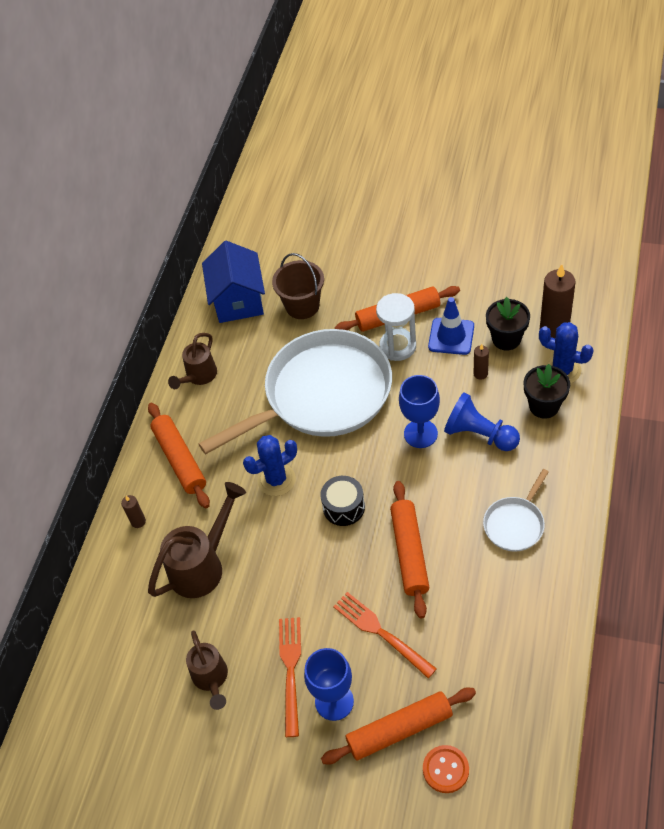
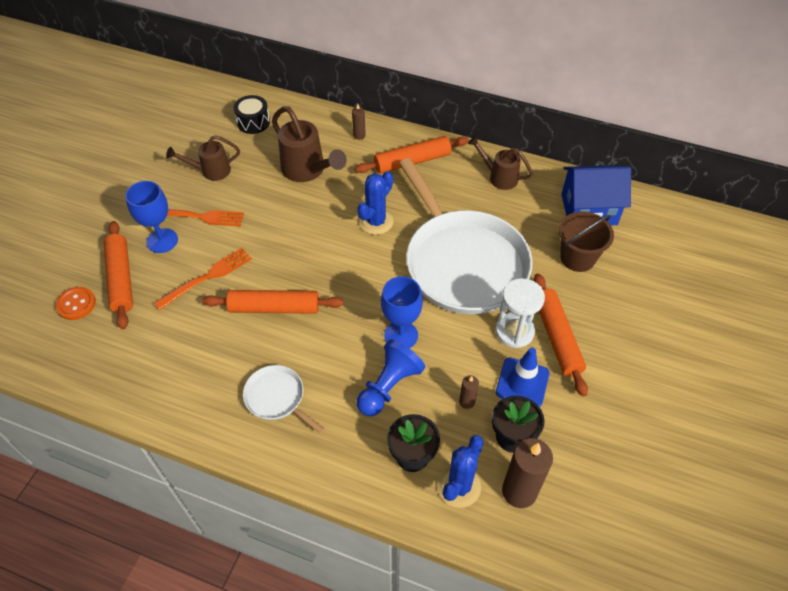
camera: 90 degrees right, 0 degrees up
blue cactus [243,435,297,496] -> blue cactus turned 60 degrees clockwise [357,171,393,235]
black drum [320,476,365,526] -> black drum moved to [233,95,270,134]

